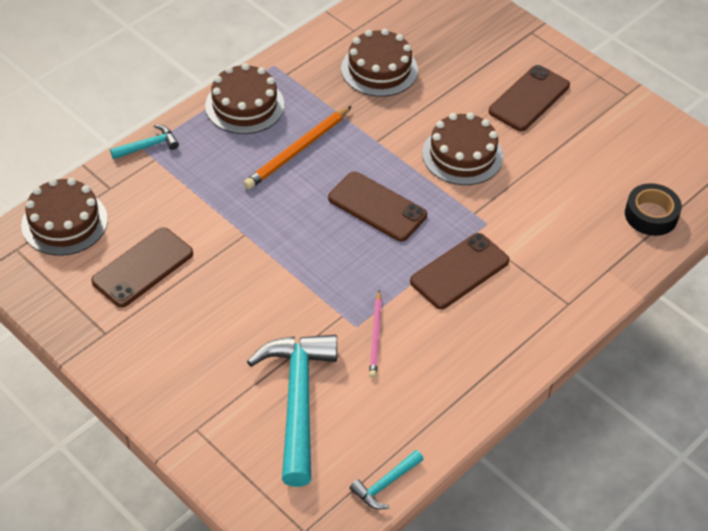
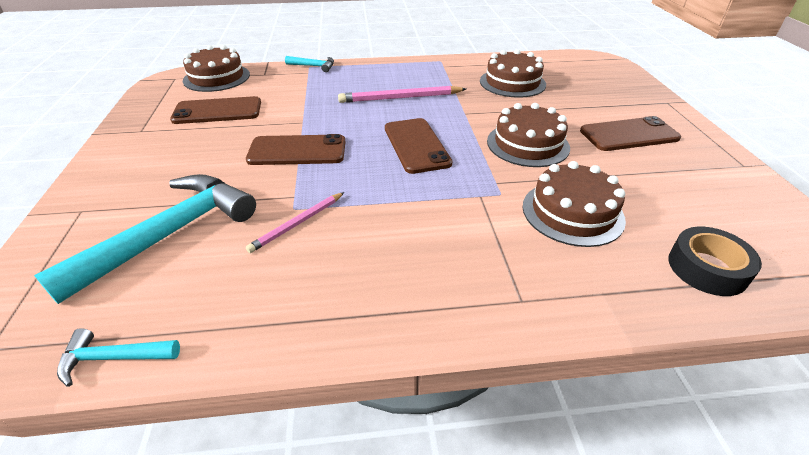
camera: 40 degrees right, 10 degrees down
brown cake [205,63,284,134] -> brown cake moved to [522,161,626,247]
orange pencil [243,106,352,189] -> pink pencil [338,86,466,103]
brown phone [410,233,510,309] -> brown phone moved to [246,134,345,165]

